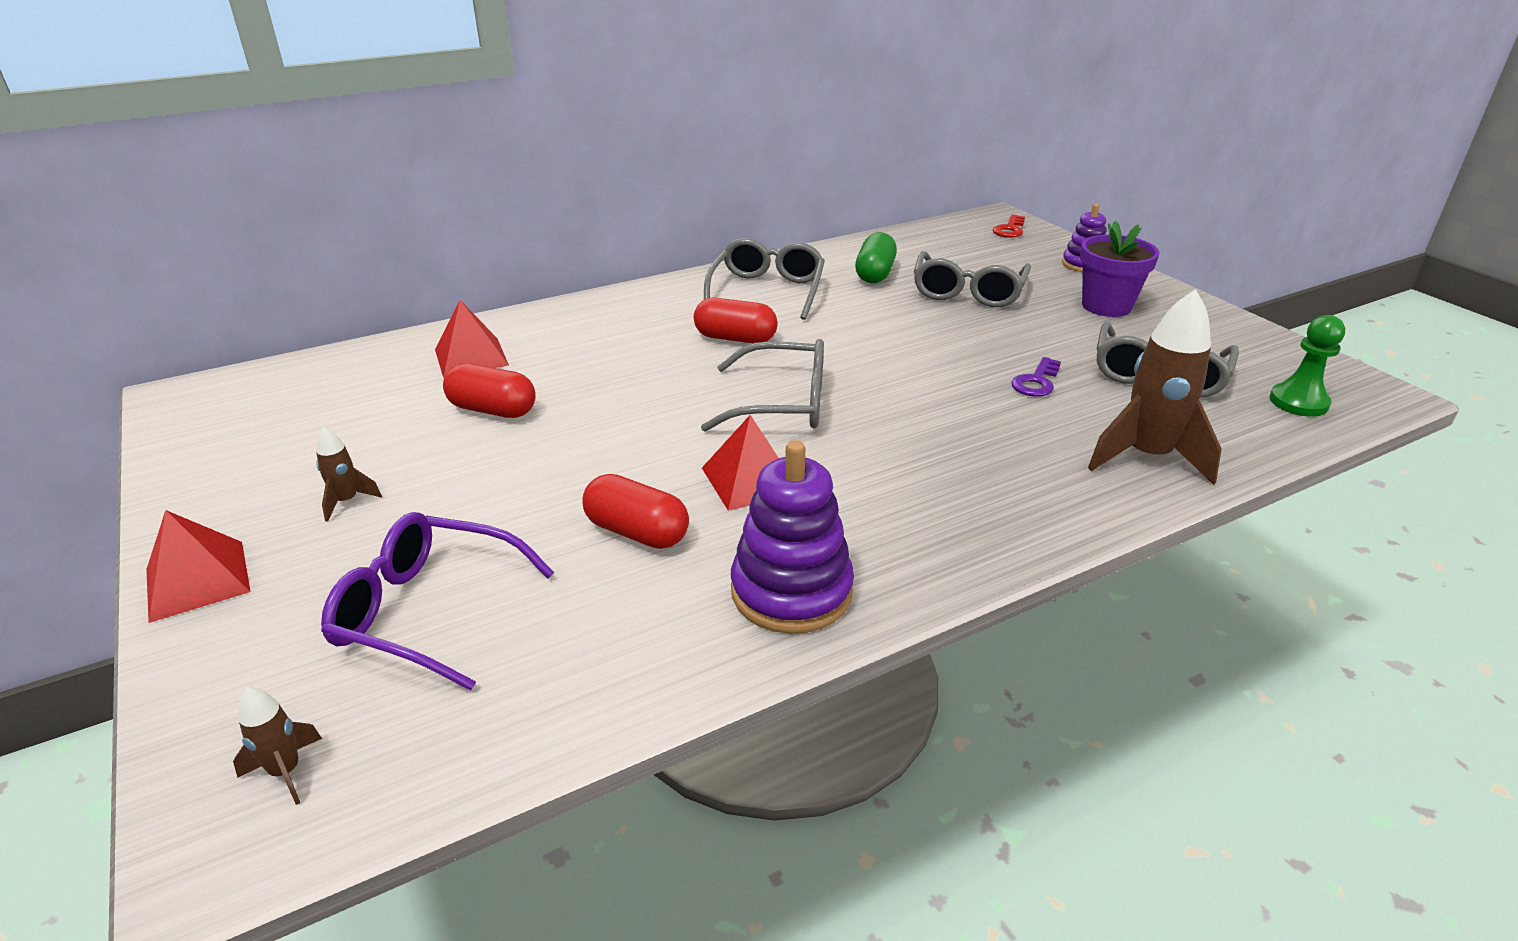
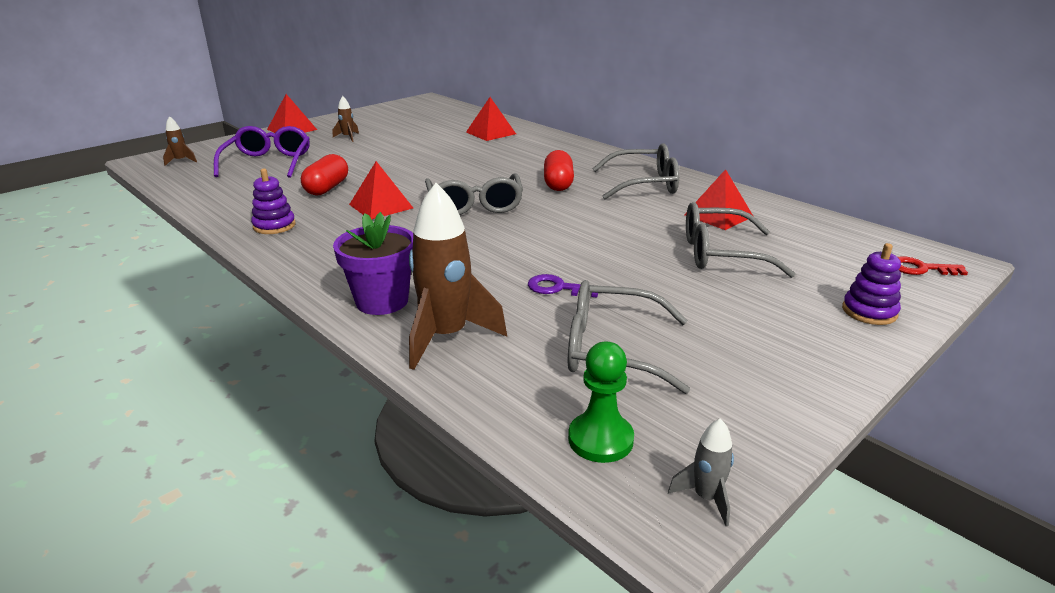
camera: 75 degrees right, 5 degrees down
red capsule [443,364,536,418] -> none
purple stacking toy [731,440,854,634] -> purple stacking toy [251,169,296,234], size x0.60
green capsule [855,232,897,283] -> red pyramid [684,169,753,230]
purple flower pot [1080,221,1159,317] -> purple flower pot moved to [333,212,413,315]
none -> grey rocket [668,418,734,526]

